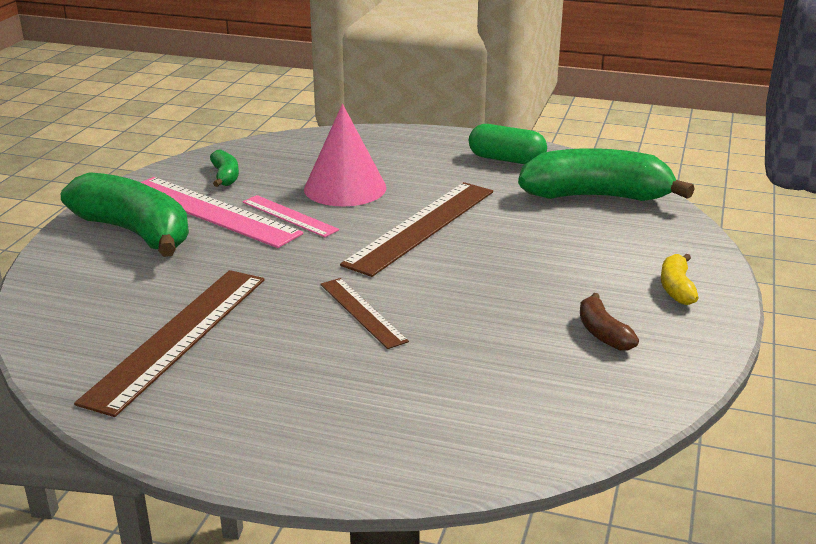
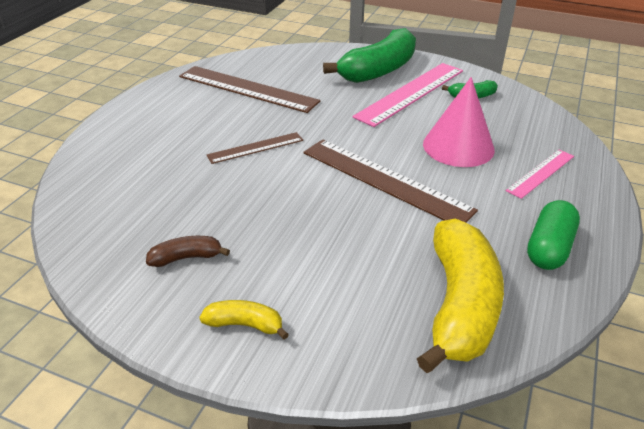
camera: 95 degrees right, 10 degrees up
pink ruler [242,195,339,237] -> pink ruler moved to [506,150,574,199]
green banana [518,148,694,201] -> yellow banana [417,219,504,373]

